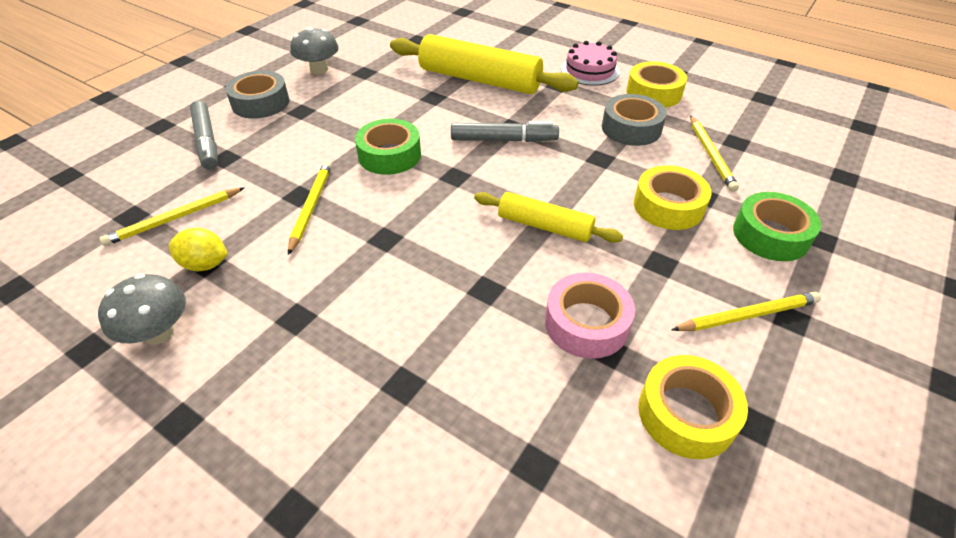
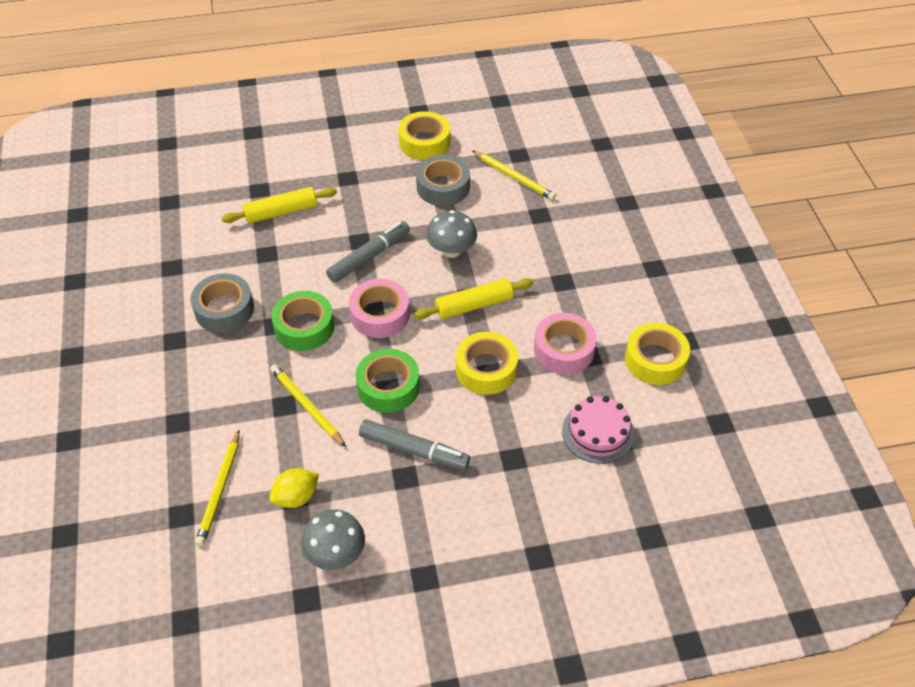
camera: 45 degrees left, 5 degrees up
grey marker [190,101,218,170] -> grey marker moved to [359,419,470,470]
grey tape [225,71,289,119] -> grey tape moved to [191,273,254,333]
grey mushroom [291,27,339,74] -> grey mushroom moved to [426,210,477,258]
yellow rolling pin [390,34,579,94] -> yellow rolling pin [222,187,337,224], size x0.57
pink cake [561,41,619,86] -> pink cake moved to [562,396,635,464]
yellow tape [634,165,712,230] -> yellow tape moved to [456,332,518,395]
yellow pencil [672,292,821,331] -> none
green tape [733,192,821,261] -> green tape moved to [356,349,420,413]
none -> pink tape [349,279,410,338]

